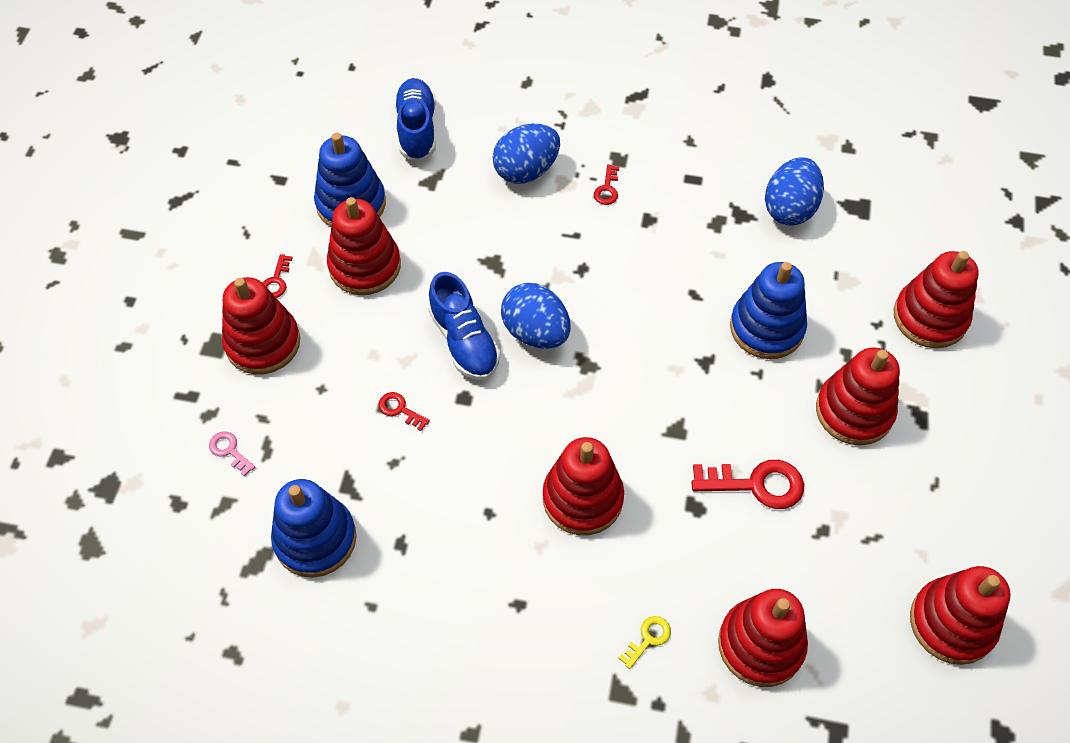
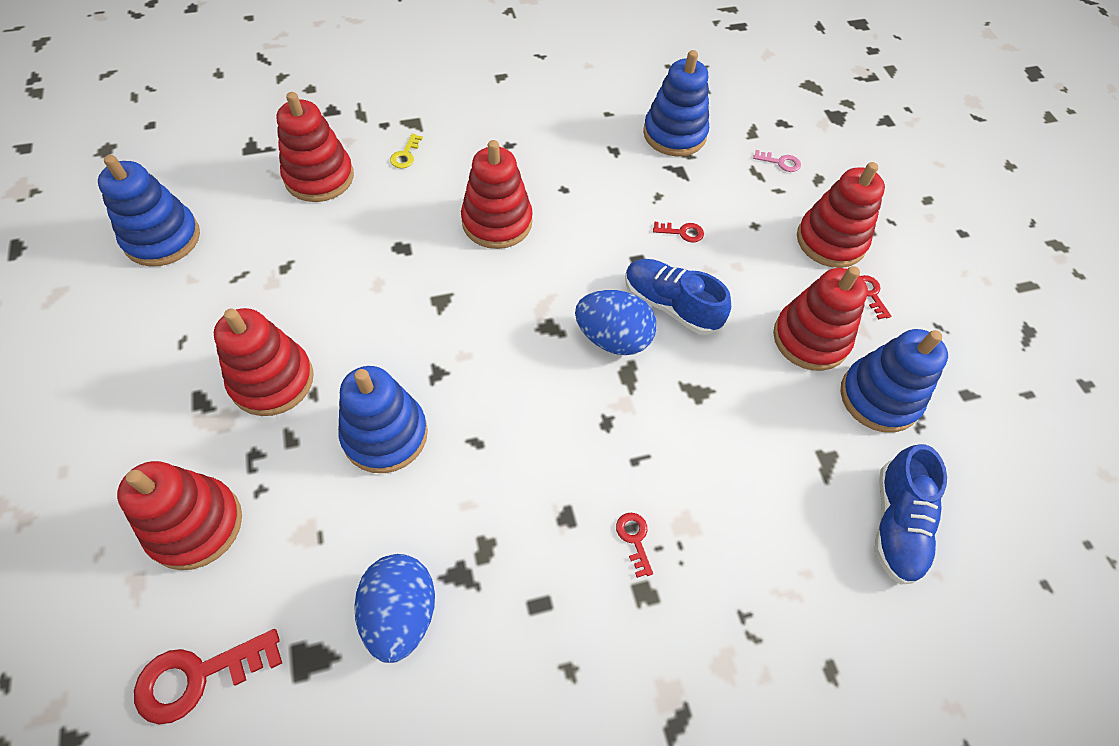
camera: 150 degrees right, 0 degrees up
blue shoe [394,78,436,161] -> blue shoe turned 45 degrees clockwise [875,444,947,584]
blue egg [493,124,560,184] -> none
red key [691,460,804,509] -> red key moved to [134,629,282,724]
red stacking toy [910,566,1011,665] -> blue stacking toy [98,155,200,267]

